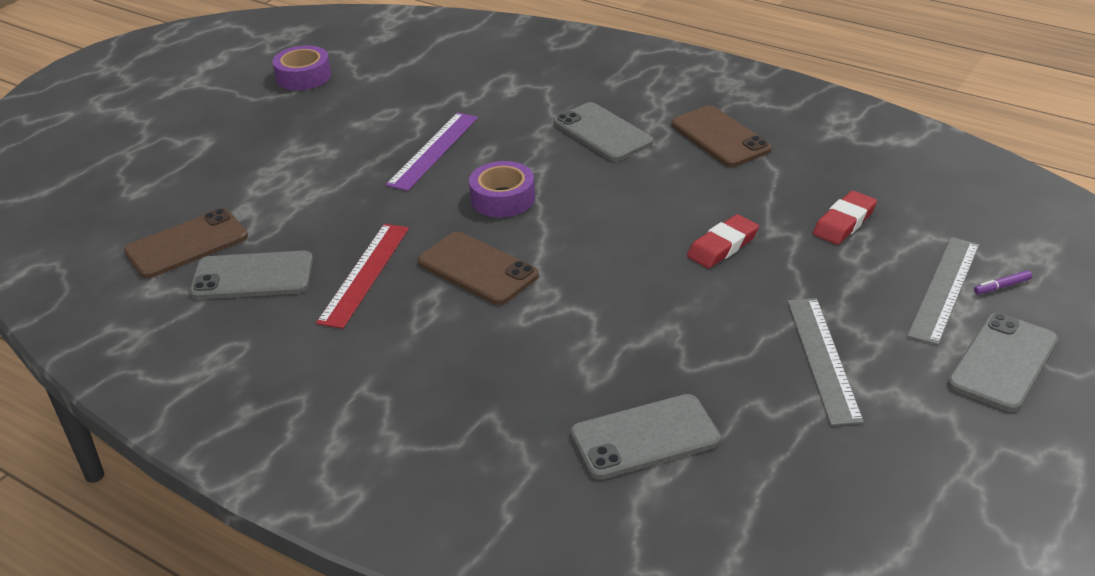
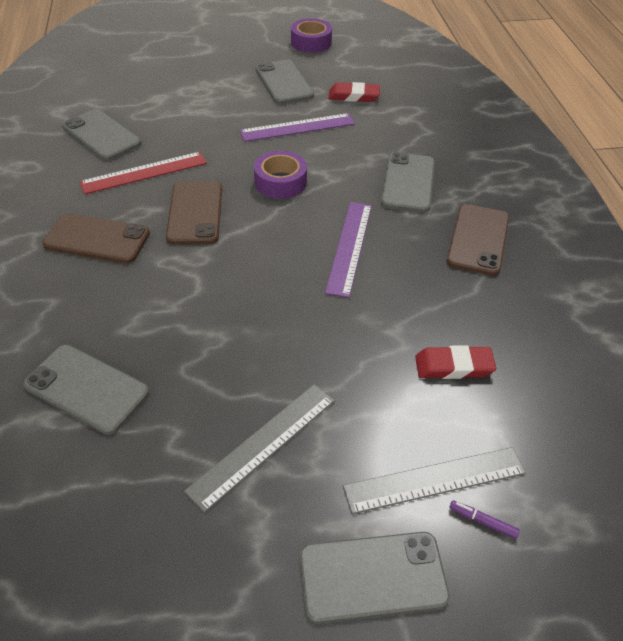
camera: 45 degrees right, 10 degrees up
brown phone [124,208,248,278] -> brown phone moved to [42,213,150,263]
red eraser [687,214,759,268] -> red eraser moved to [328,82,380,102]
none -> grey phone [255,59,314,104]
none -> purple ruler [325,202,372,298]

